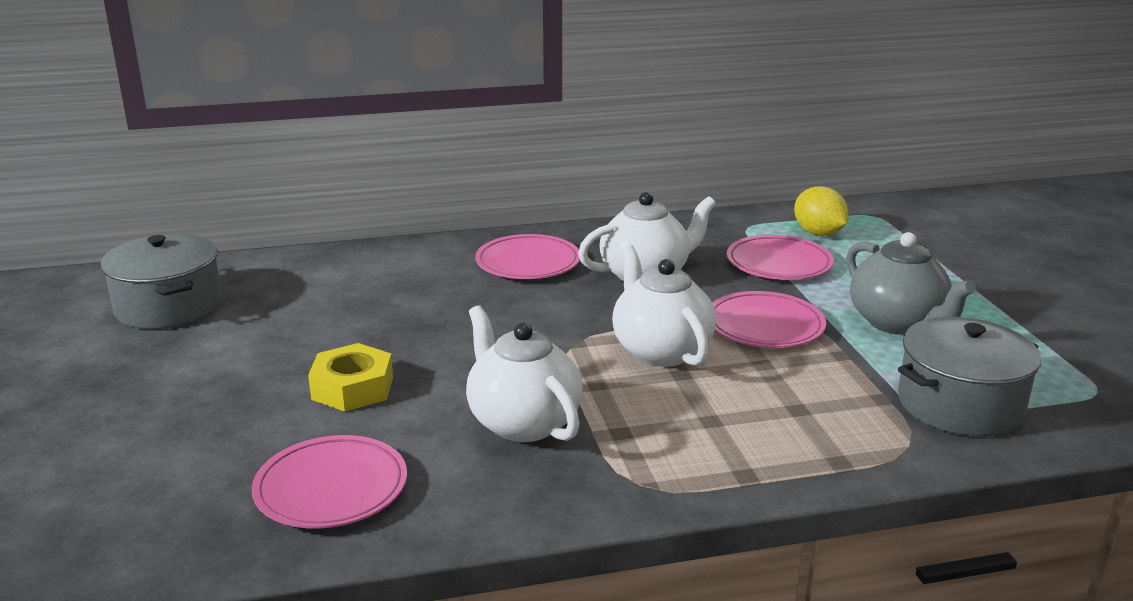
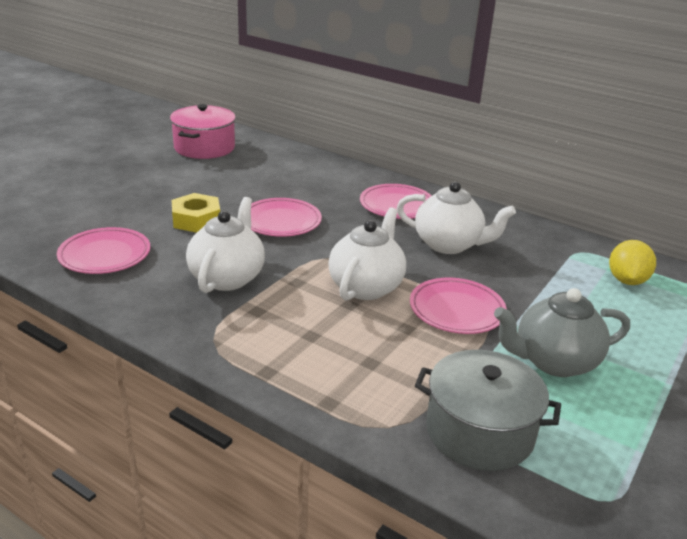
camera: 45 degrees right, 5 degrees up
grey pot [100,233,222,329] -> pink pot [170,104,236,159]
pink plate [727,235,834,280] -> pink plate moved to [251,198,322,237]
grey teapot [846,232,976,335] -> grey teapot turned 60 degrees clockwise [494,288,630,377]

